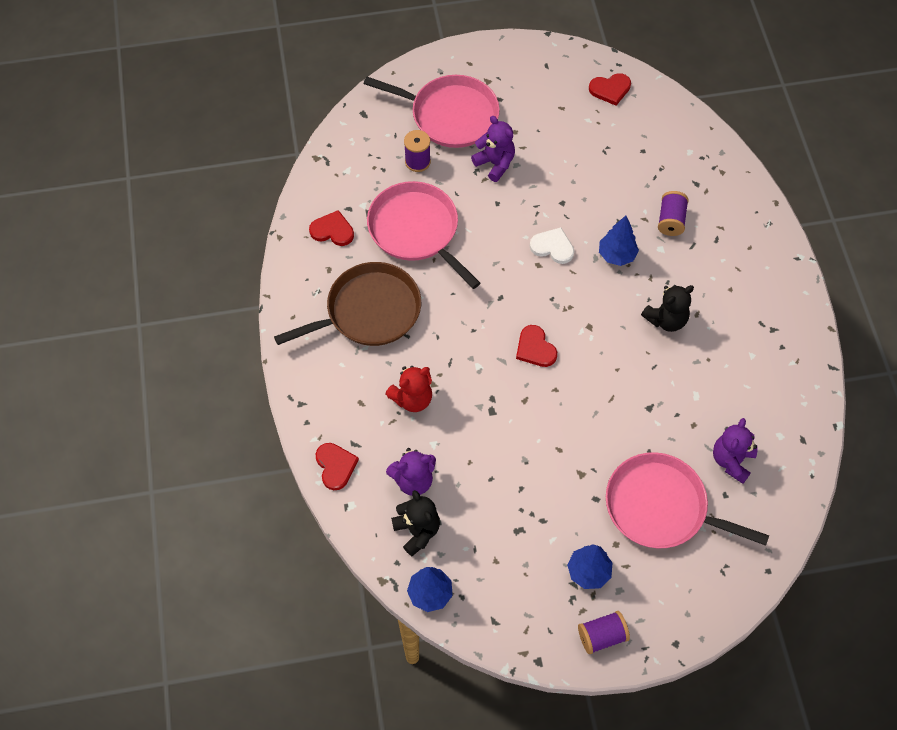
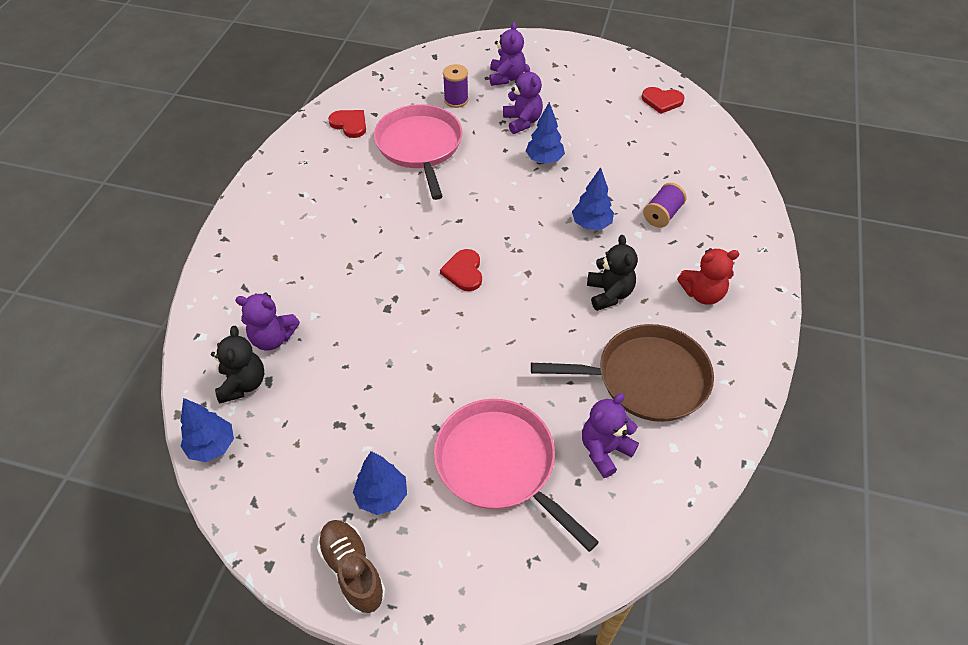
camera: 25 degrees right, 10 degrees down
brown pan [274,262,421,346] -> brown pan moved to [531,324,714,422]
red heart [316,443,359,490] -> none
pink pan [364,75,500,148] -> purple teddy bear [489,22,526,86]
red teddy bear [385,366,432,412] -> red teddy bear moved to [677,248,739,304]
white heart [530,227,574,264] -> none
purple spool [578,611,630,654] -> brown shoe [317,520,386,614]
black teddy bear [641,285,694,332] -> black teddy bear turned 90 degrees counterclockwise [587,235,638,311]
none -> blue tree [526,102,565,164]

